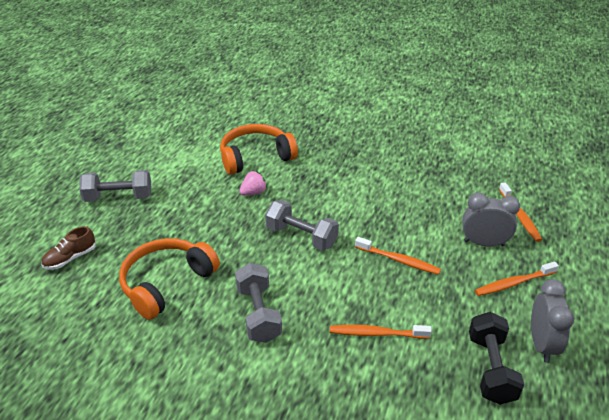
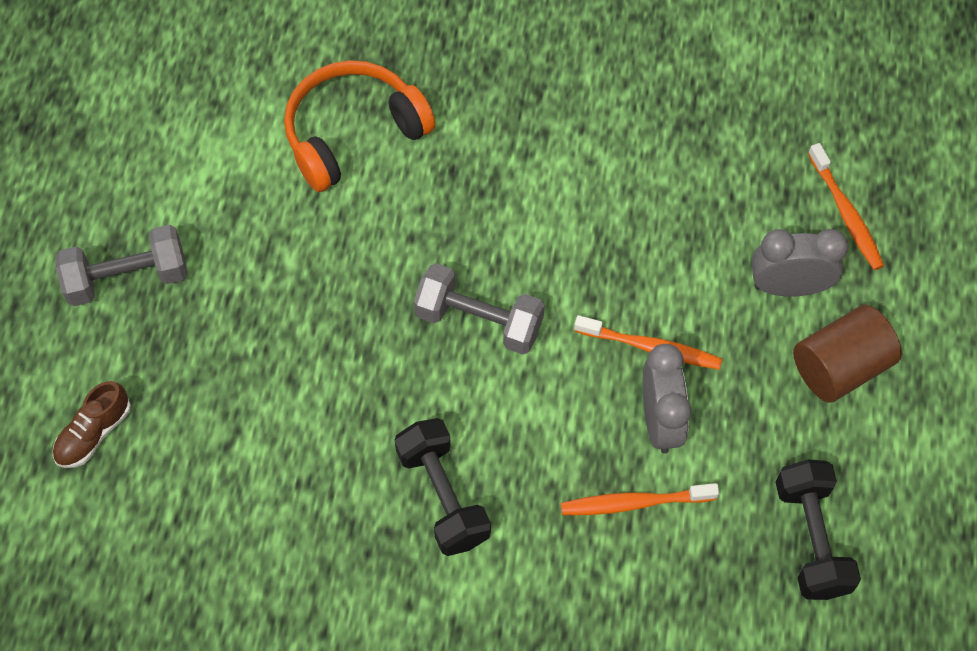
camera: 10 degrees left, 25 degrees up
orange headphones [119,238,220,320] -> none
grey dumbbell [235,263,282,343] -> black dumbbell [394,418,491,556]
pink strawberry [239,171,267,196] -> none
orange toothbrush [475,261,559,296] -> brown cylinder [793,305,902,403]
grey clock [531,279,574,363] -> grey clock moved to [643,344,692,454]

